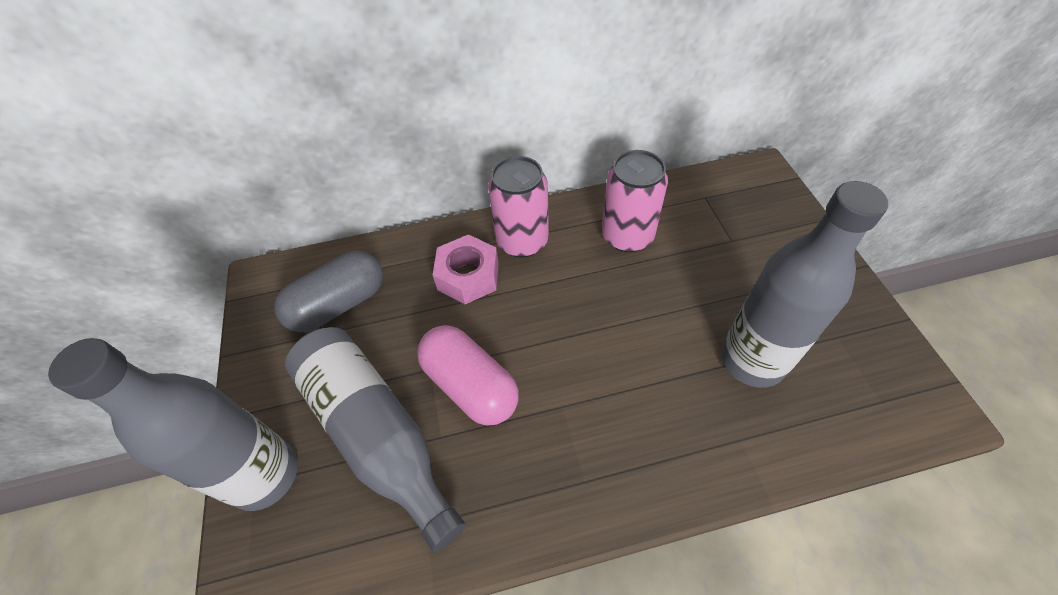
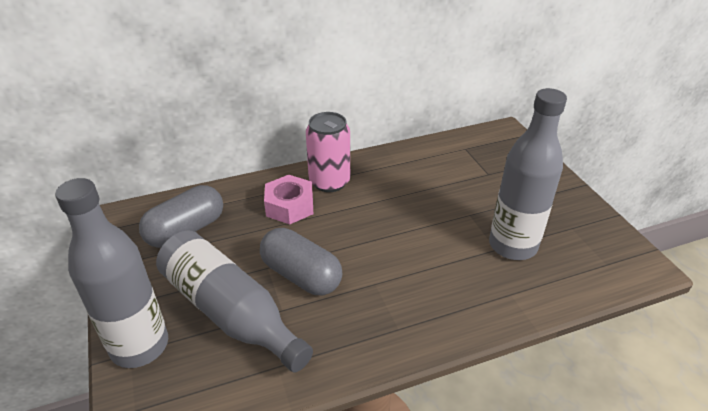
camera: 10 degrees left, 15 degrees down
pink capsule [417,325,519,425] -> grey capsule [260,228,343,295]
pink can [602,150,668,252] -> none

